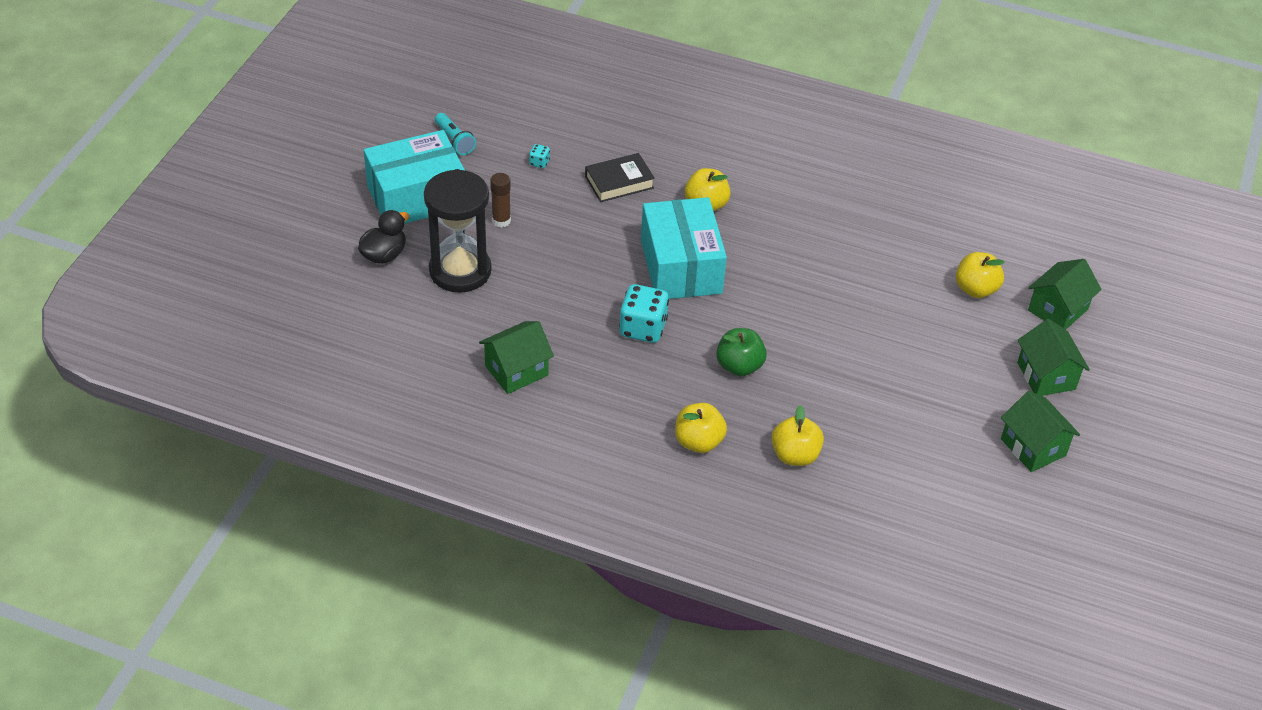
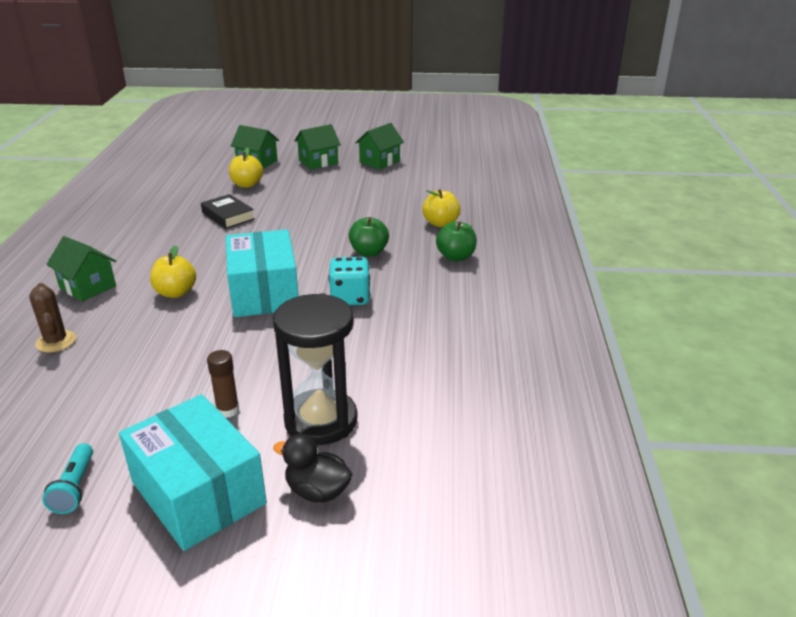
camera: 105 degrees left, 15 degrees down
turquoise flashlight [435,113,476,155] -> turquoise flashlight turned 135 degrees clockwise [42,443,93,514]
green house [479,321,554,394] -> green house moved to [46,236,116,302]
turquoise dice [529,144,550,168] -> none
black book [585,153,655,202] -> black book moved to [201,194,255,229]
turquoise box [641,197,727,299] -> turquoise box turned 75 degrees counterclockwise [226,229,299,317]
yellow apple [675,403,727,453] -> green apple [436,221,477,261]
none -> brown cactus [29,283,76,352]

